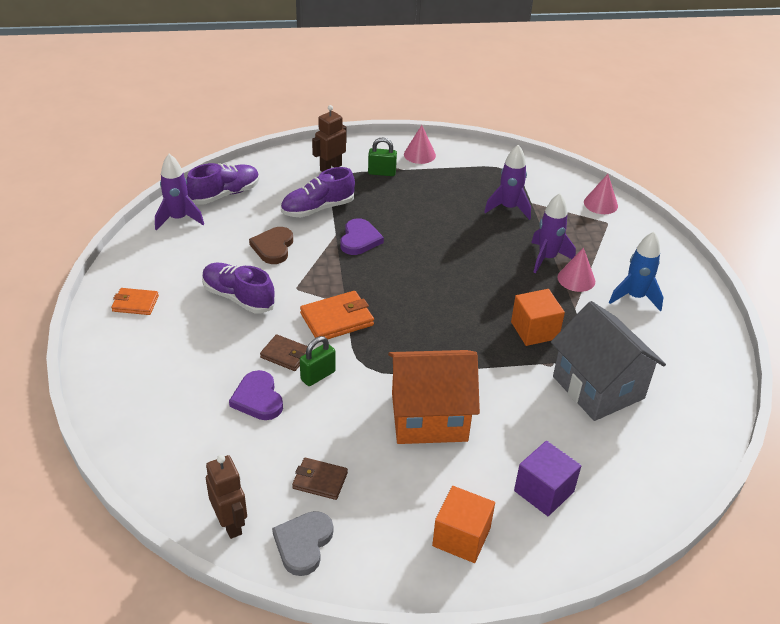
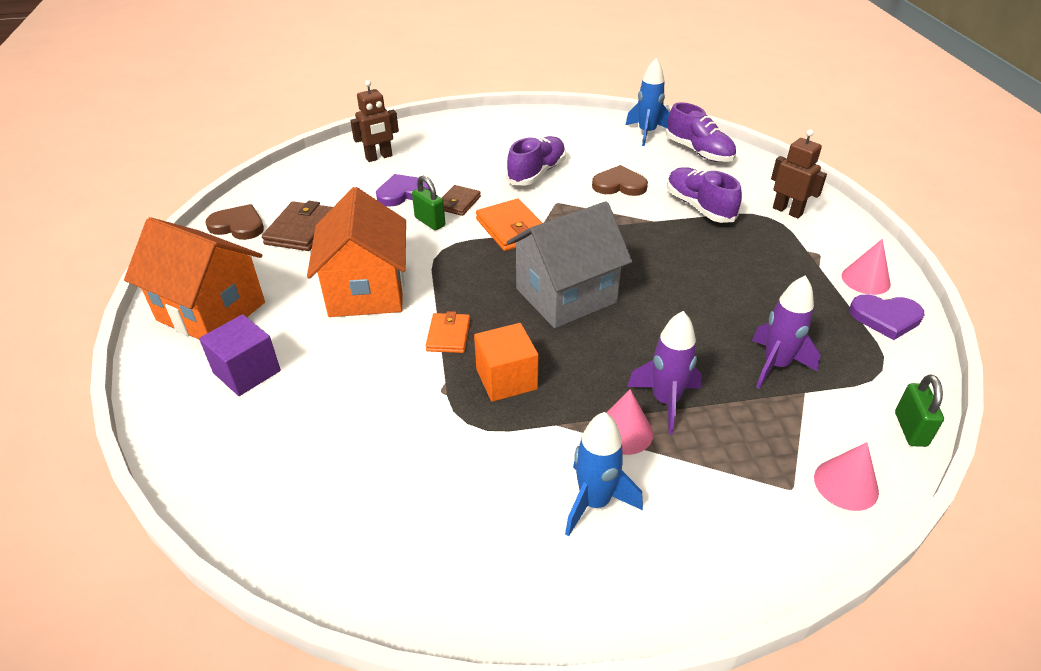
camera: 90 degrees right, 0 degrees up
orange wallet [111,288,159,315] -> orange wallet moved to [426,311,470,353]
purple rocket [155,154,204,231] -> blue rocket [626,58,669,146]
brown robot [206,455,247,539] -> brown robot moved to [350,80,399,162]
grey heart [272,511,333,576] -> brown heart [206,204,264,240]
brown wallet [292,458,348,500] -> brown wallet [262,201,333,251], size x1.55
purple heart [340,218,384,255] -> purple heart moved to [849,294,924,340]
green padlock [368,138,397,176] -> green padlock moved to [895,375,944,447]
orange cube [432,486,495,563] -> orange house [124,217,265,340]
grey house [551,301,666,421] -> grey house moved to [507,201,632,328]

